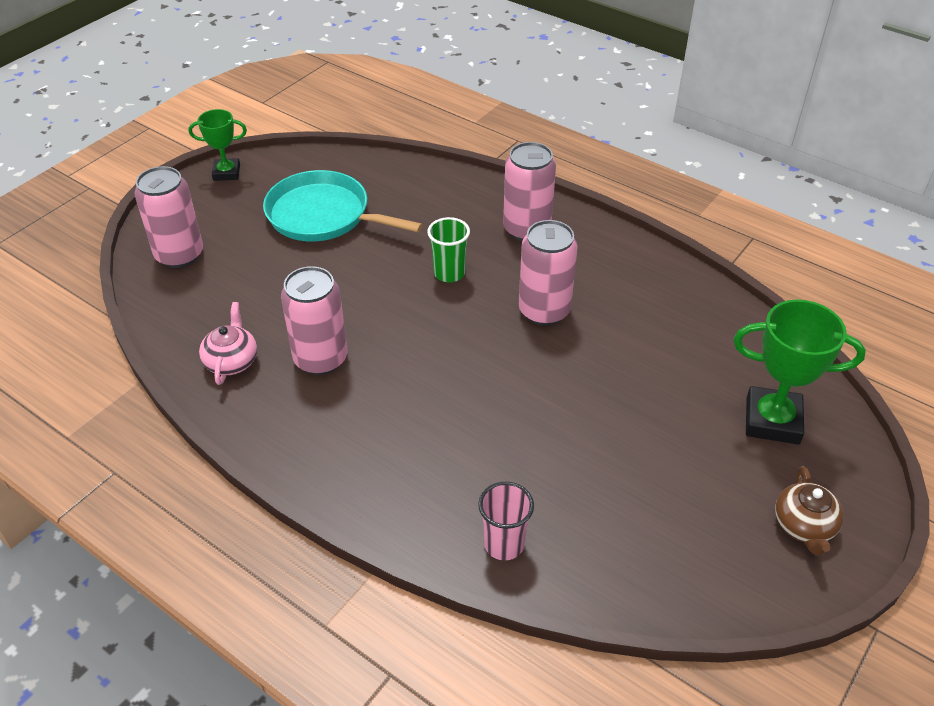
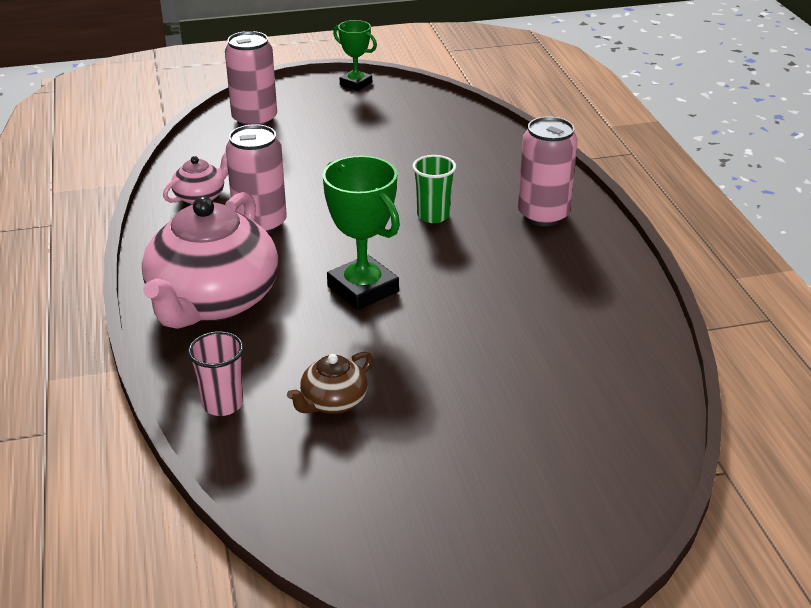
camera: 40 degrees right, 10 degrees down
turquoise pan [263,170,423,241] -> none
pink can [519,220,578,325] -> none
green trophy [733,300,866,444] -> green trophy moved to [322,156,400,310]
brown teapot [775,466,844,556] -> brown teapot moved to [287,352,373,414]
none -> pink teapot [142,192,278,329]

